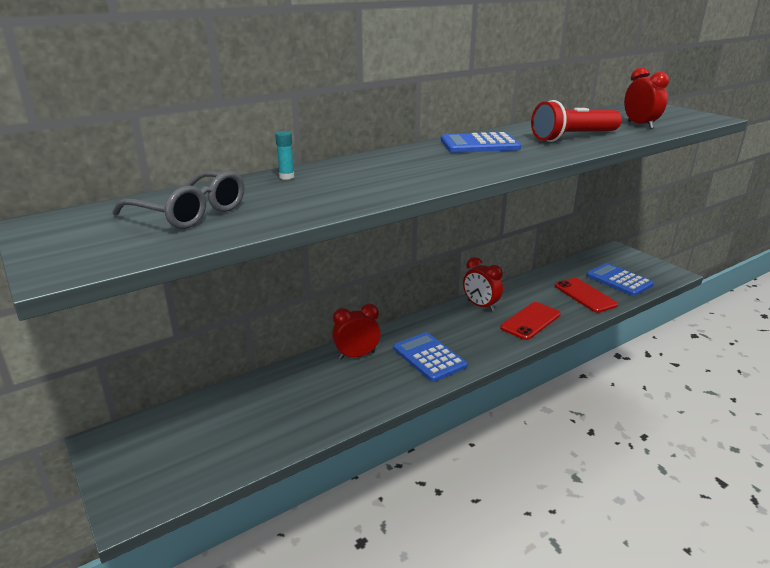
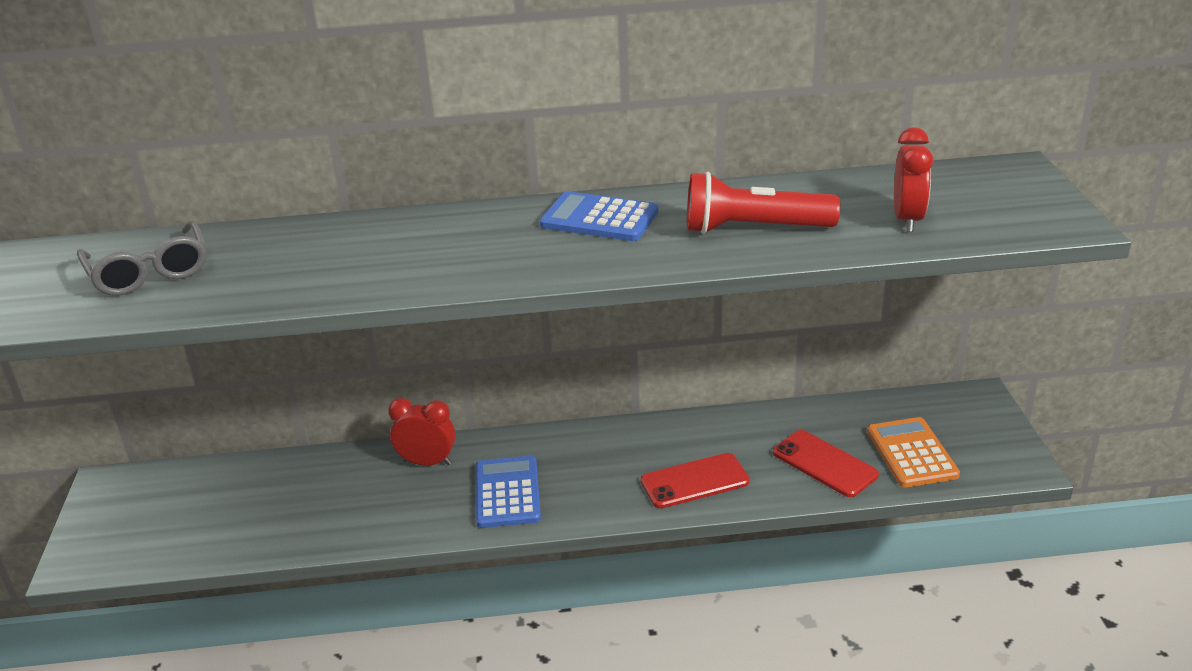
camera: 30 degrees right, 5 degrees up
turquoise glue stick [275,131,294,180] -> none
red clock [463,257,503,311] -> none
red phone [555,278,618,313] -> red phone turned 45 degrees counterclockwise [773,430,879,497]
blue calculator [586,263,654,296] -> orange calculator [867,417,960,487]

